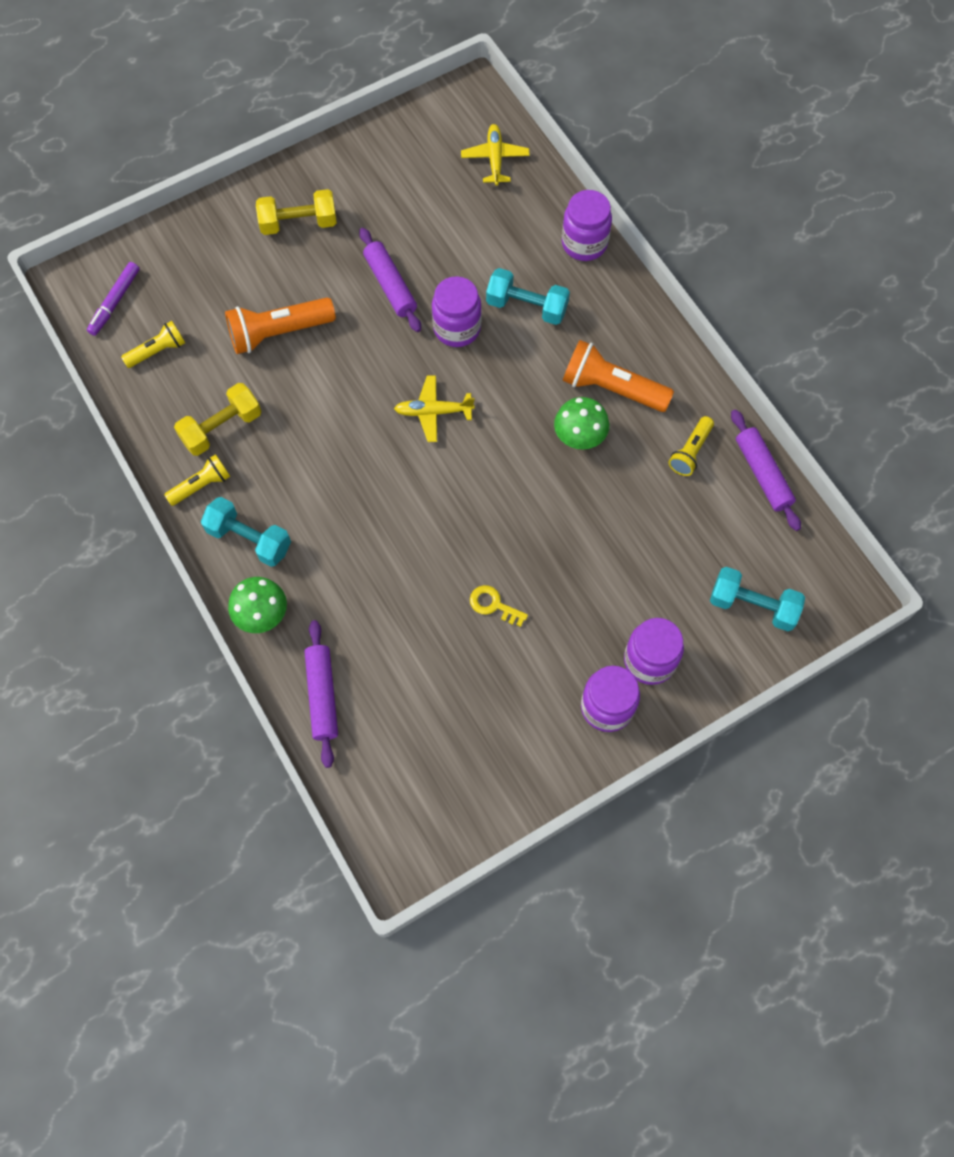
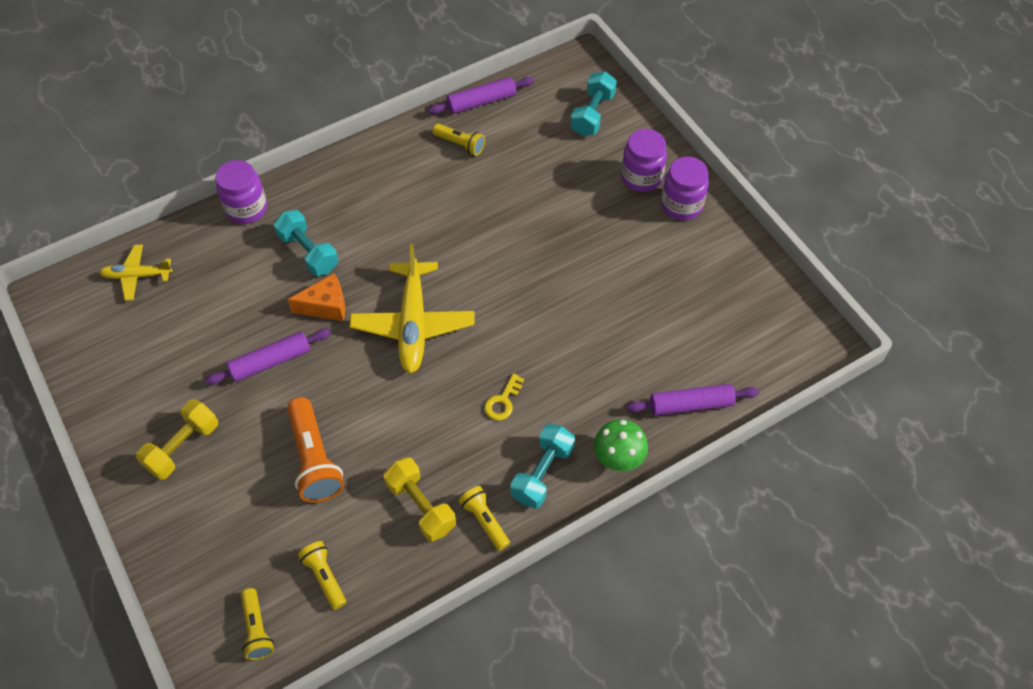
camera: 90 degrees left, 10 degrees down
purple marker [87,262,140,336] -> yellow flashlight [241,588,274,660]
yellow dumbbell [256,189,337,235] -> yellow dumbbell turned 45 degrees clockwise [136,399,218,480]
yellow plane [394,375,475,442] -> yellow plane [350,244,474,373], size x1.80
purple jar [432,276,482,347] -> orange cheese [287,273,345,321]
yellow key [470,585,528,627] -> yellow key moved to [484,373,524,420]
turquoise dumbbell [486,268,570,325] -> turquoise dumbbell turned 60 degrees counterclockwise [274,210,338,276]
green mushroom [554,397,609,450] -> none
orange flashlight [563,340,674,412] -> none

